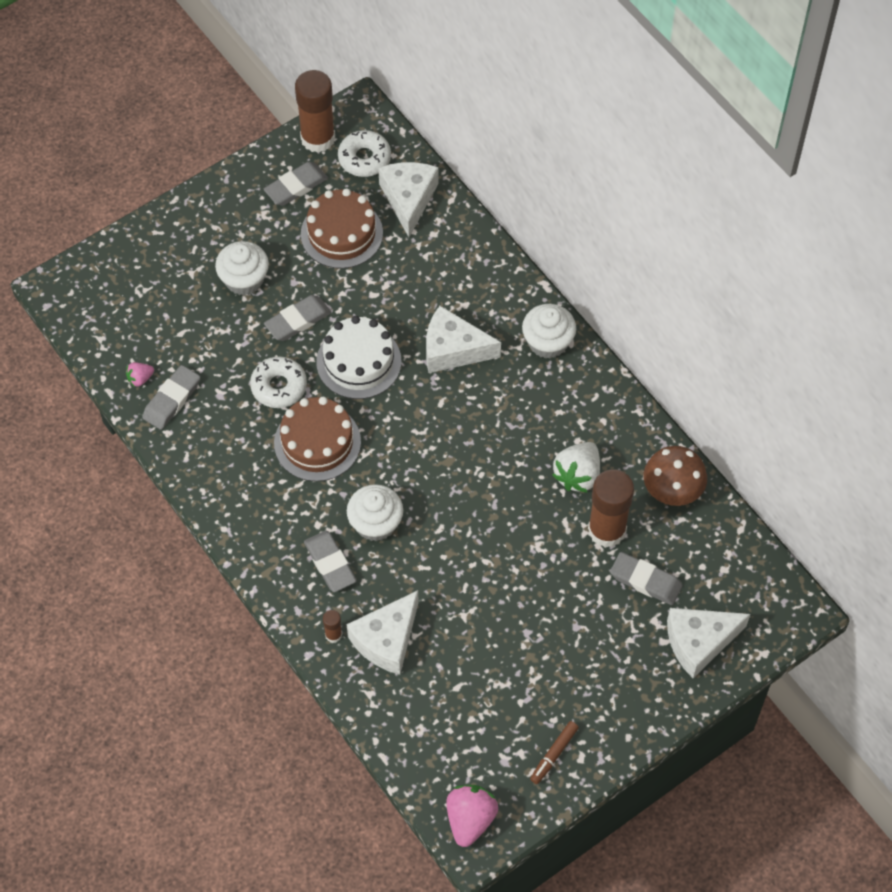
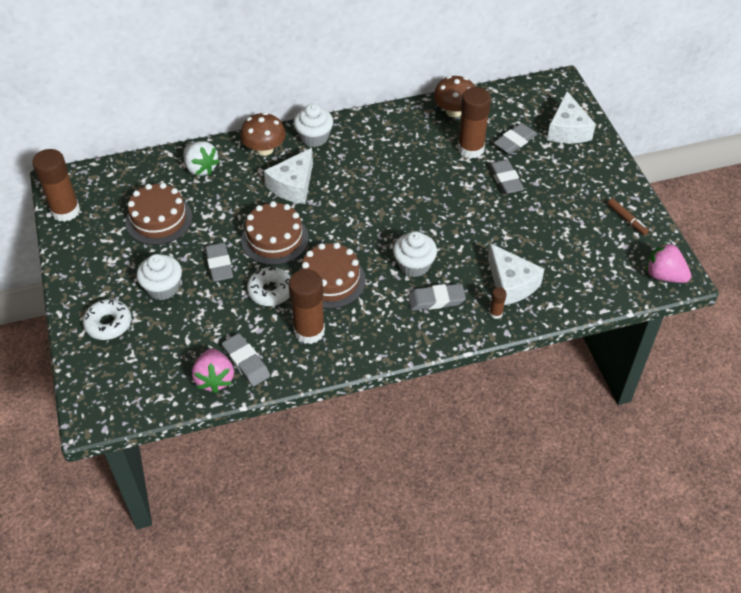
camera: 70 degrees left, 10 degrees down
pink strawberry [126,362,154,387] -> pink strawberry [192,348,234,393], size x1.92
grey eraser [263,162,328,206] -> grey eraser moved to [488,159,524,194]
white cake [316,316,401,399] -> brown cake [241,201,309,265]
white donut [338,130,391,177] -> white donut moved to [83,299,131,340]
white cheese [378,162,439,237] -> none
white strawberry [552,442,600,493] -> white strawberry moved to [183,141,220,176]
none -> brown mushroom [240,112,286,156]
none -> brown glue stick [289,269,325,344]

